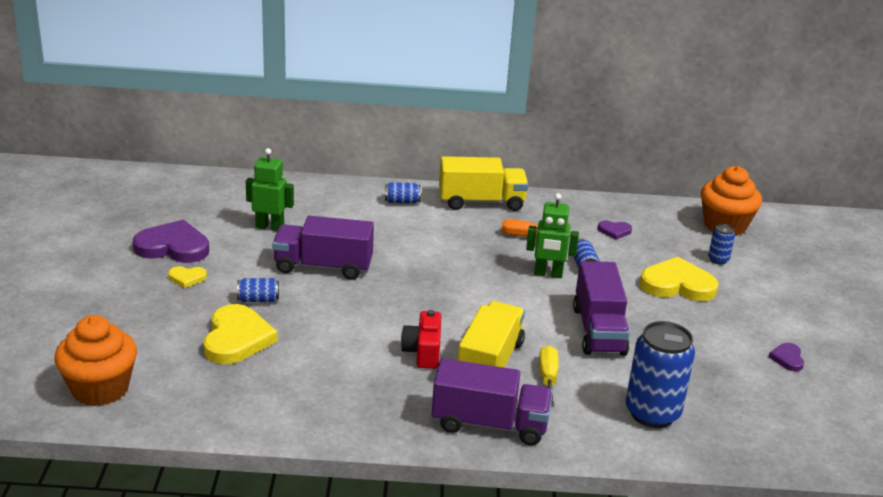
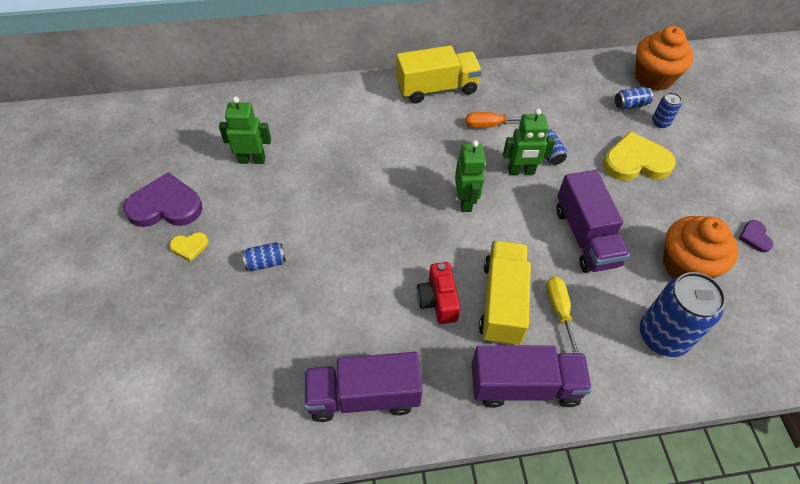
camera: 10 degrees left, 25 degrees up
orange cupcake [54,315,137,406] -> orange cupcake moved to [663,216,738,279]
yellow heart [204,304,278,364] -> none
purple truck [272,216,374,280] -> purple truck moved to [304,352,423,422]
blue can [385,182,421,203] -> blue can moved to [615,87,653,110]
purple heart [598,220,632,240] -> none
none -> green robot [455,140,486,212]

